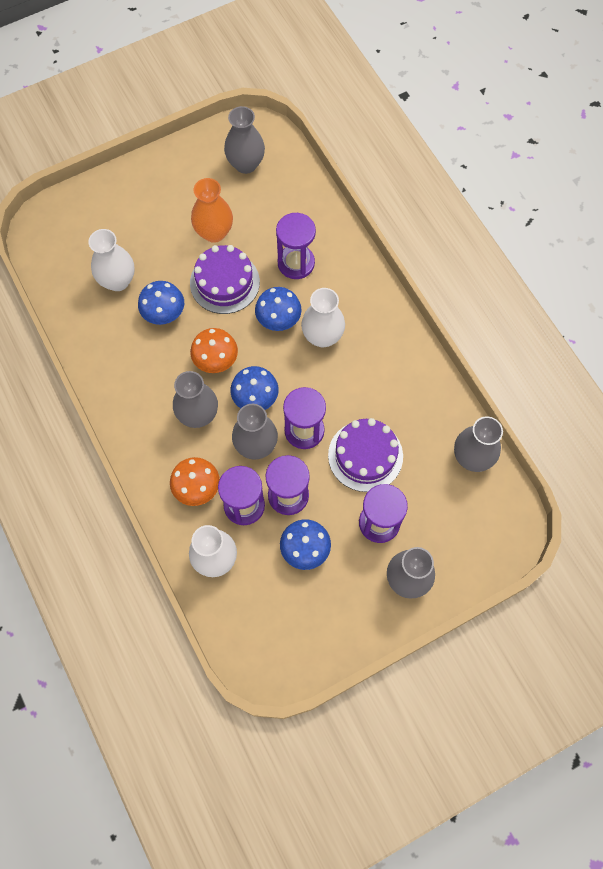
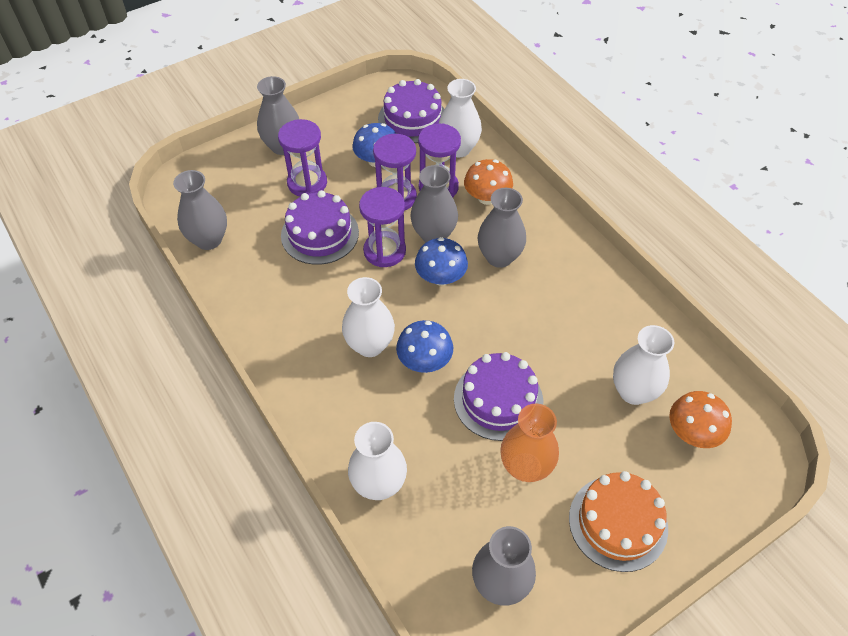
camera: 175 degrees right, 15 degrees down
blue mushroom [138,281,184,325] -> none
orange mushroom [190,328,238,373] -> orange mushroom moved to [669,391,732,448]
purple hourglass [276,213,316,279] -> none
none -> white vase [348,422,407,500]
none -> purple cake [378,79,444,143]
none -> orange cake [569,471,668,572]

